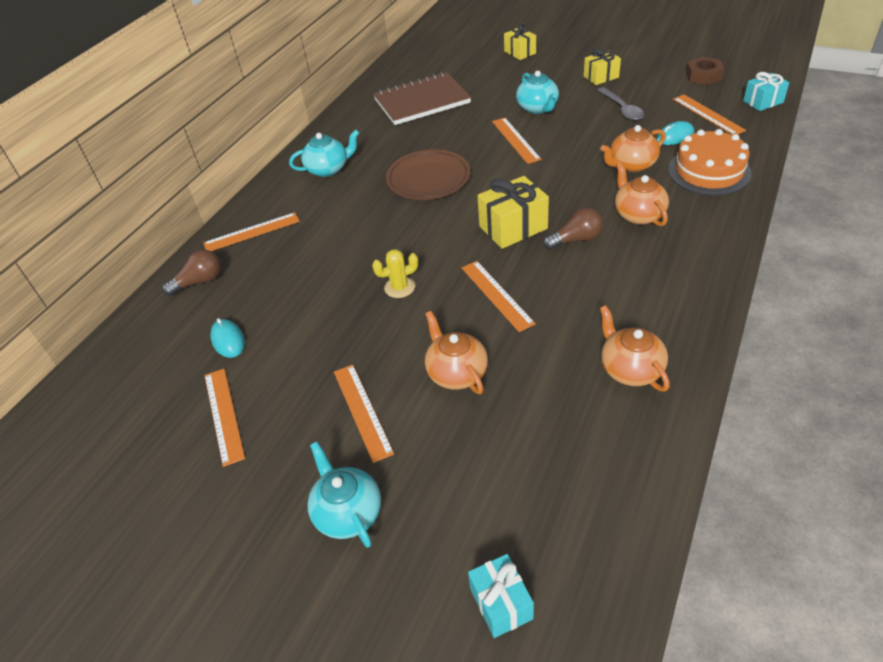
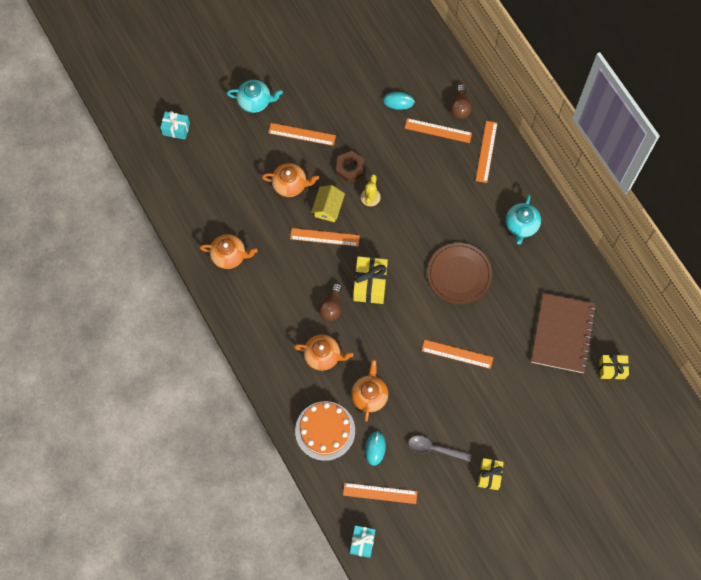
camera: 120 degrees right, 25 degrees up
orange ruler [205,369,245,467] -> orange ruler moved to [405,118,472,143]
yellow gift [504,24,536,60] -> yellow gift moved to [599,354,629,379]
turquoise teapot [516,71,559,114] -> none
brown nut [686,57,725,85] -> brown nut moved to [336,151,364,183]
none -> yellow house [311,185,345,222]

